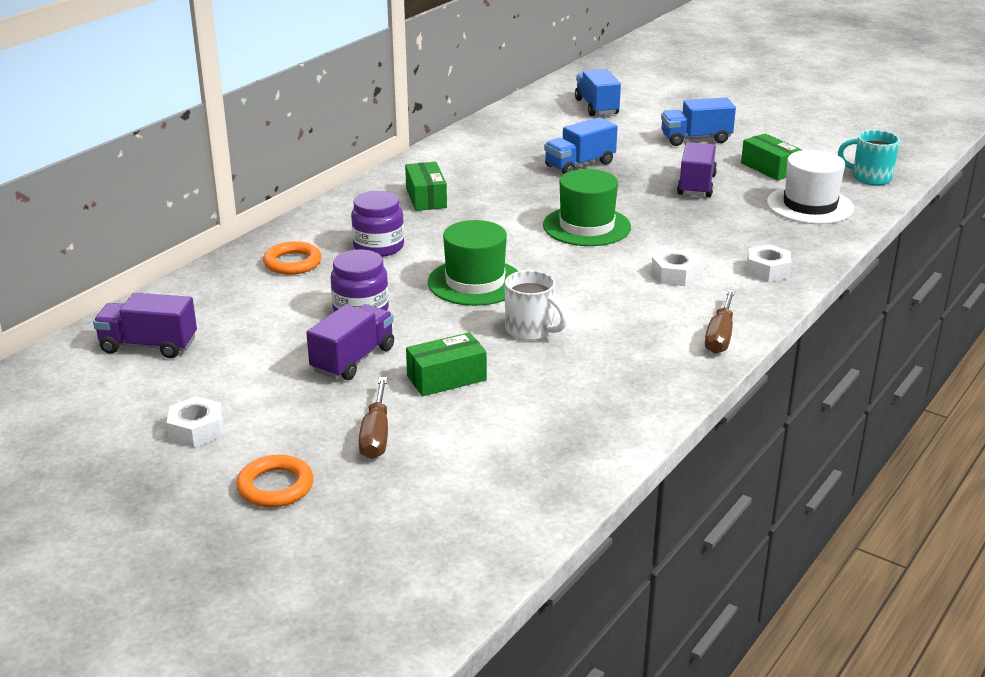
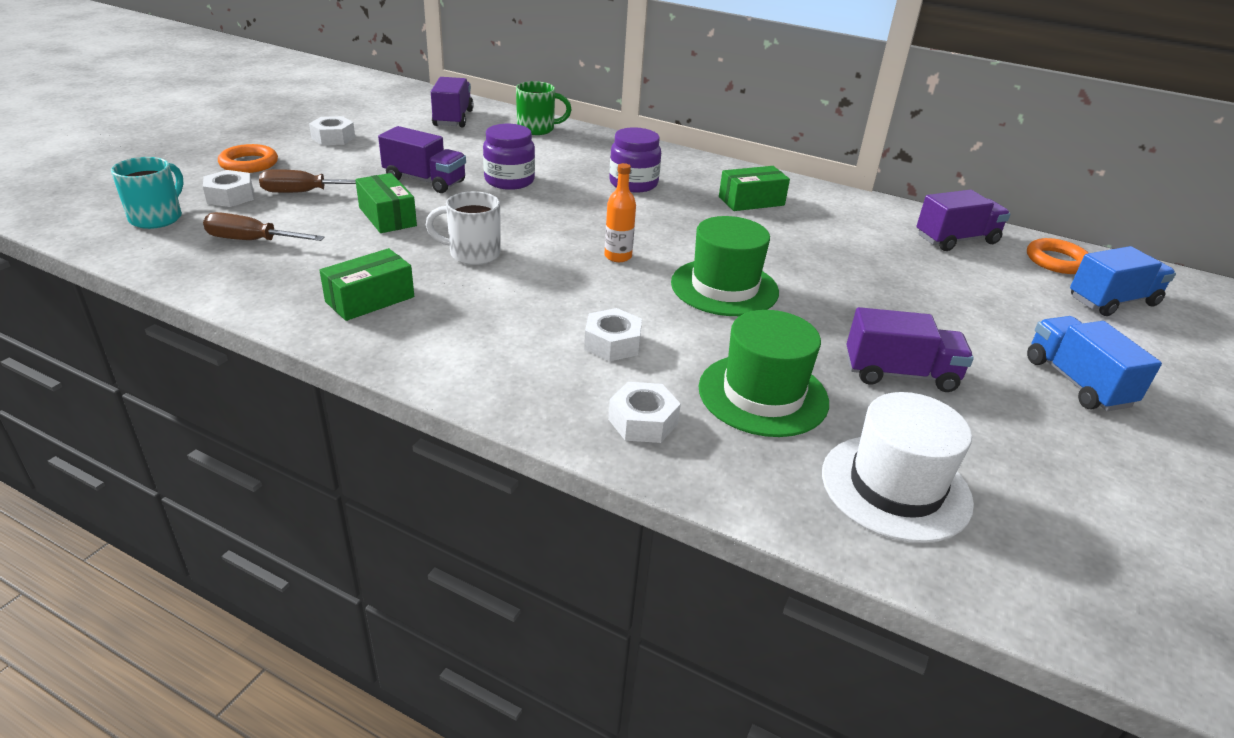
camera: 80 degrees right, 5 degrees up
orange ring [263,241,322,275] -> orange ring moved to [1027,238,1088,274]
green hat [428,220,518,306] -> green hat moved to [699,310,829,437]
white mug [505,270,568,341] -> white mug turned 60 degrees clockwise [426,191,501,265]
blue truck [544,117,618,174] -> none
brown screwdriver [705,290,735,354] -> brown screwdriver moved to [203,212,324,241]
green box [741,133,802,181] -> green box moved to [319,248,414,321]
turquoise mug [838,130,900,186] -> turquoise mug moved to [111,157,184,229]
none -> white nut [203,170,254,207]
none -> green mug [516,81,572,135]
none -> orange bottle [604,163,636,262]
none -> purple truck [916,190,1011,251]

